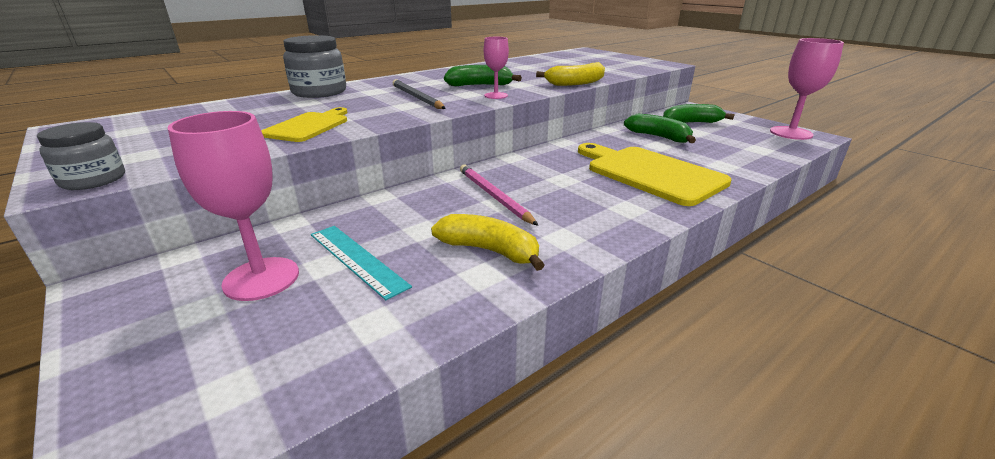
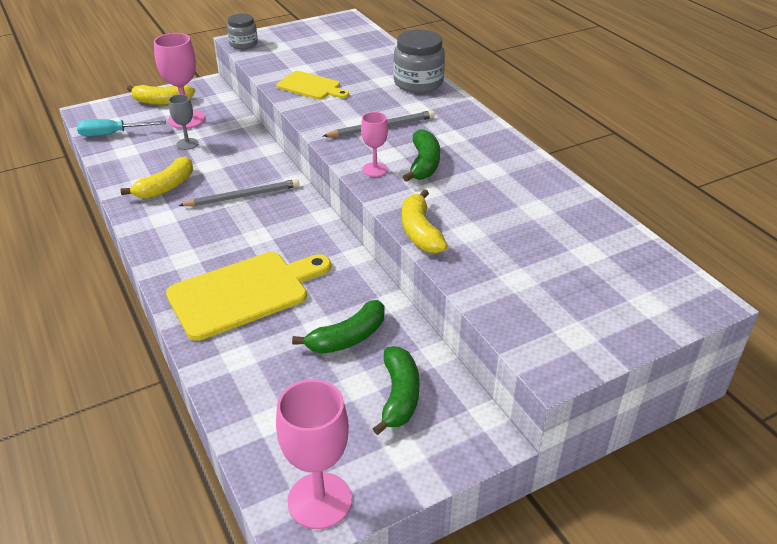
camera: 100 degrees right, 10 degrees up
turquoise ruler [311,226,412,300] -> grey goblet [169,94,199,150]
pink pencil [460,165,538,226] -> grey pencil [178,179,299,206]
none -> turquoise screwdriver [77,119,166,136]
none -> yellow banana [127,85,195,105]

